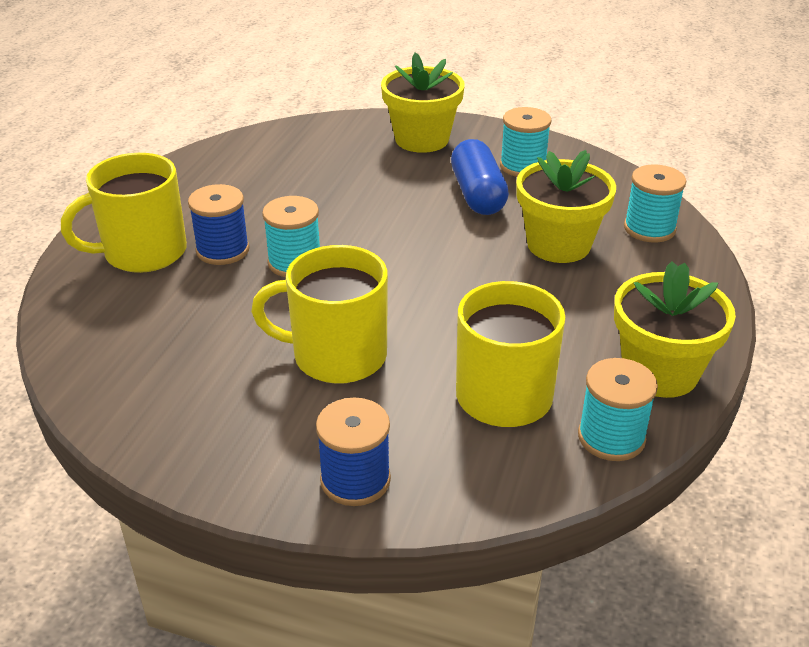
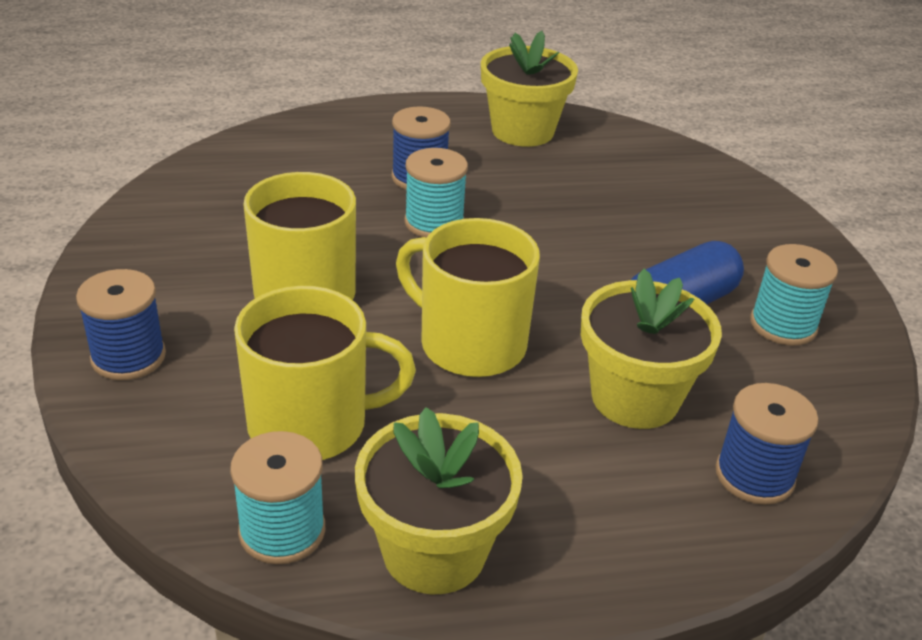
camera: 60 degrees right, 0 degrees up
yellow mug [61,153,187,273] -> yellow mug moved to [396,218,540,377]
yellow flower pot [381,52,465,153] -> yellow flower pot moved to [481,31,578,147]
turquoise spool [624,164,686,243] -> blue spool [715,383,819,505]

